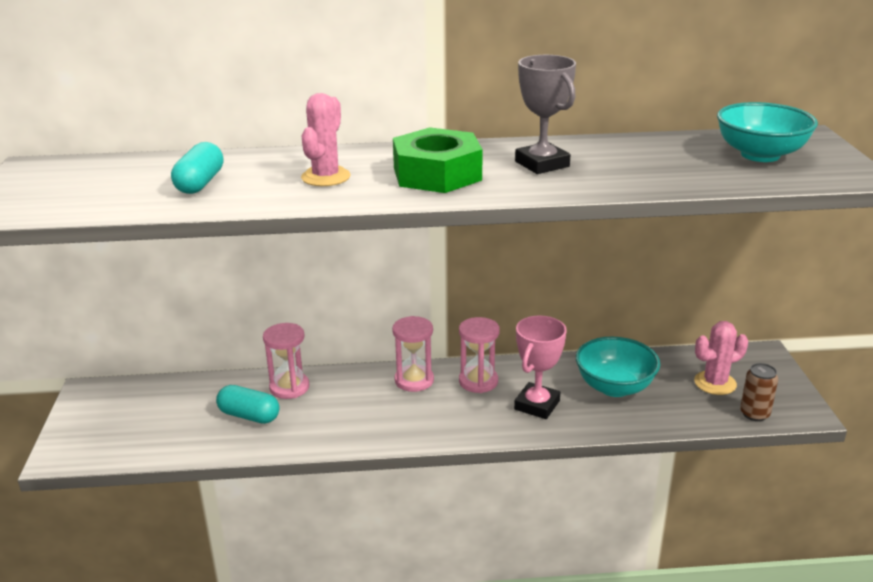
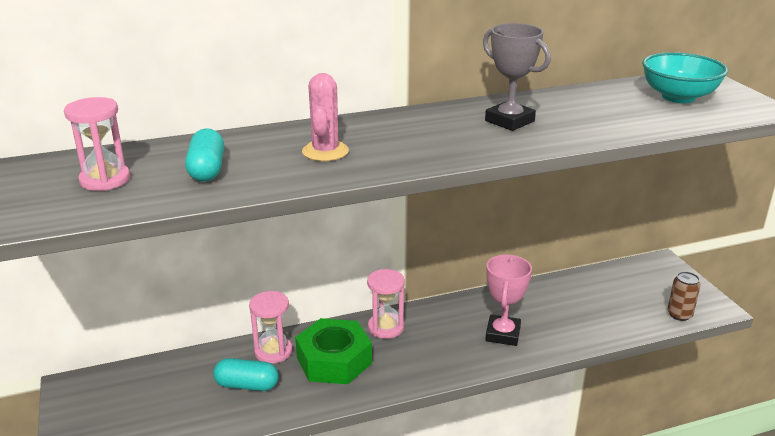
camera: 15 degrees left, 0 degrees up
green nut [393,128,483,193] -> green nut moved to [295,318,372,384]
pink hourglass [459,317,500,393] -> pink hourglass moved to [64,97,130,191]
turquoise bowl [576,337,660,397] -> none
pink cactus [694,321,748,395] -> none

